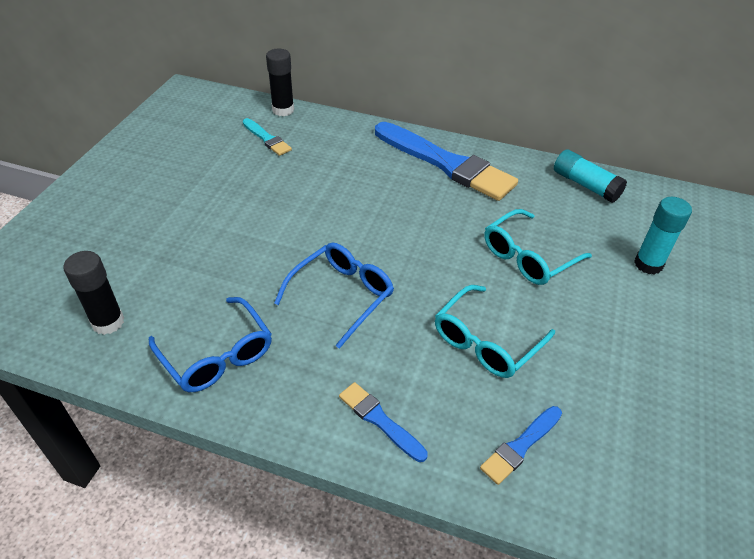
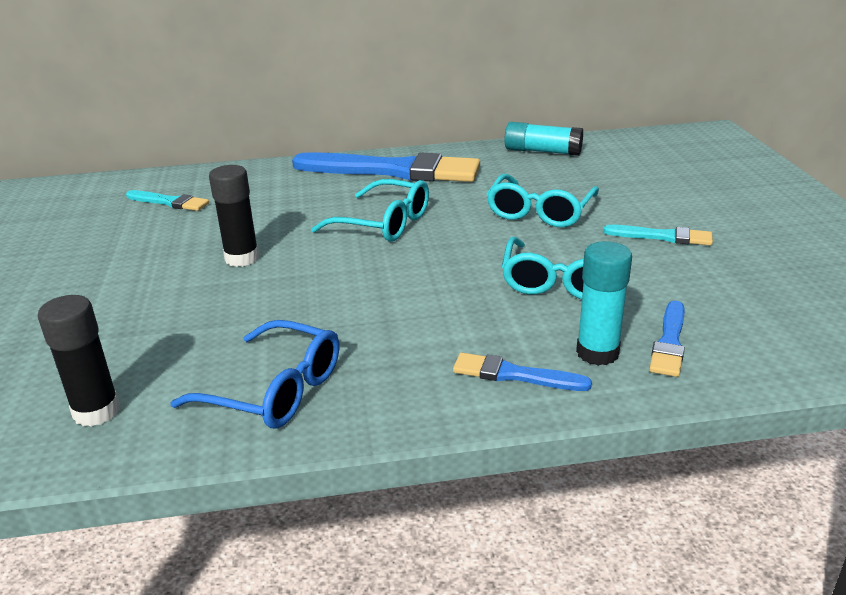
camera: 25 degrees left, 15 degrees down
black glue stick [266,49,294,116] -> black glue stick moved to [209,165,259,267]
blue glasses [274,242,394,349] -> none
turquoise glue stick [634,197,692,275] -> turquoise glue stick moved to [576,241,632,366]
none -> turquoise glasses [311,179,429,242]
none -> turquoise brush [604,225,713,245]

